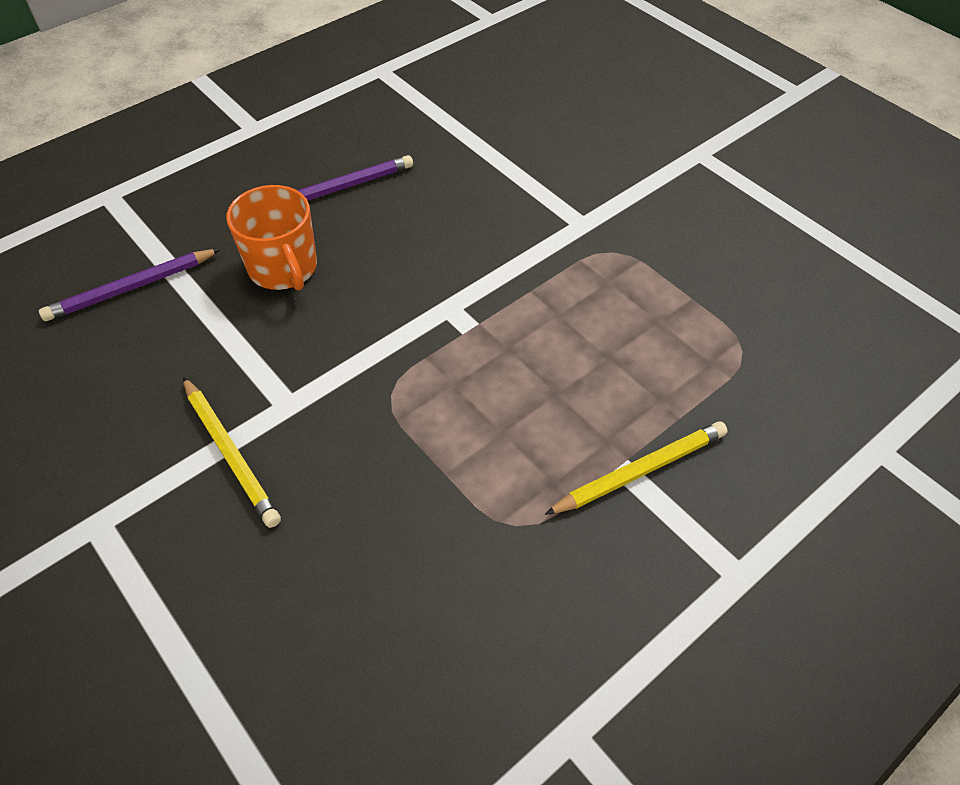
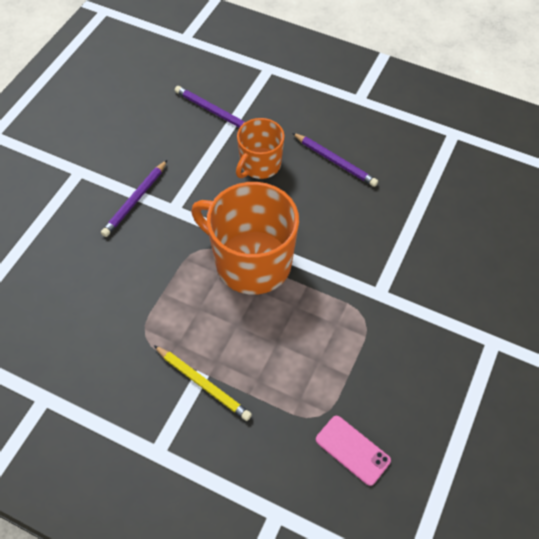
camera: 65 degrees right, 5 degrees up
yellow pencil [183,377,281,528] -> purple pencil [101,160,167,237]
none -> orange mug [191,182,299,295]
none -> pink phone [316,416,391,486]

